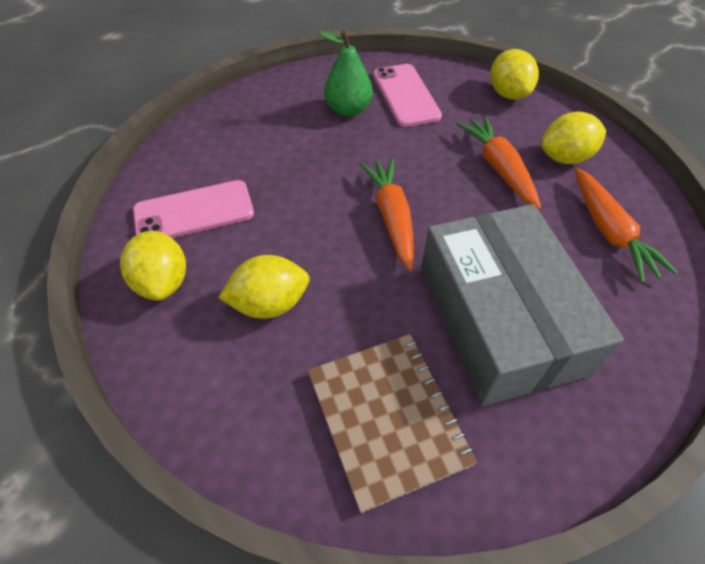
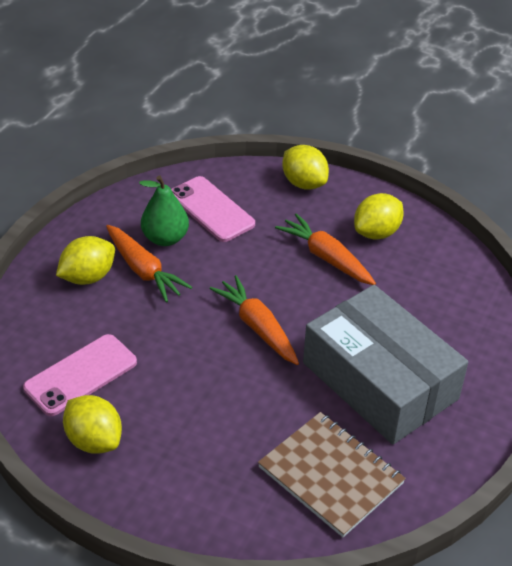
camera: 25 degrees left, 10 degrees down
yellow lemon [218,255,310,319] -> yellow lemon moved to [56,236,115,285]
orange carrot [575,168,678,283] -> orange carrot moved to [106,225,192,302]

